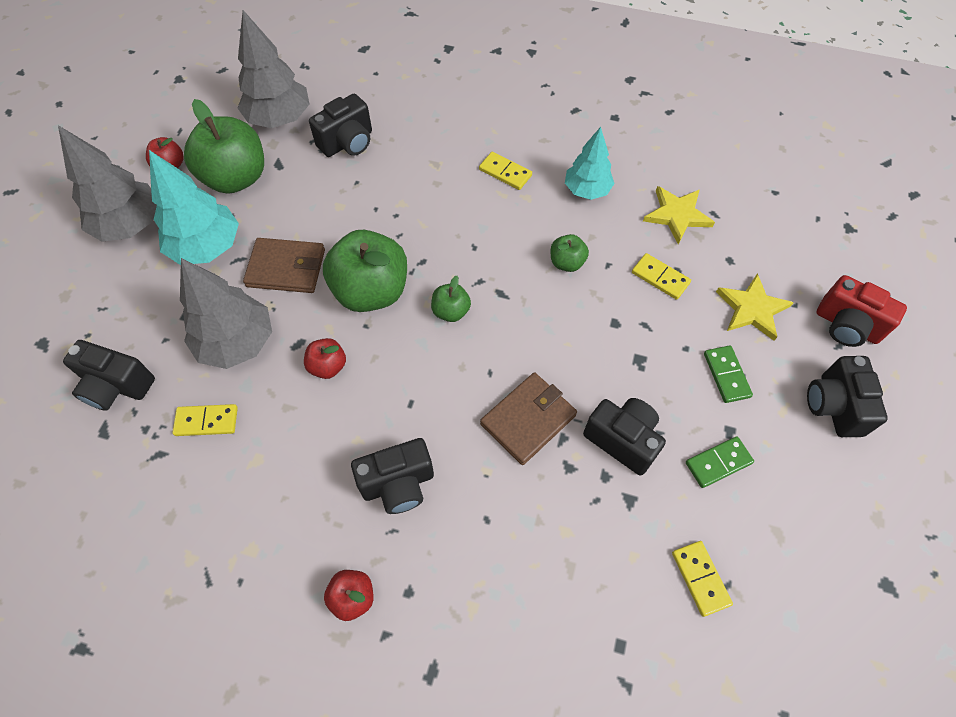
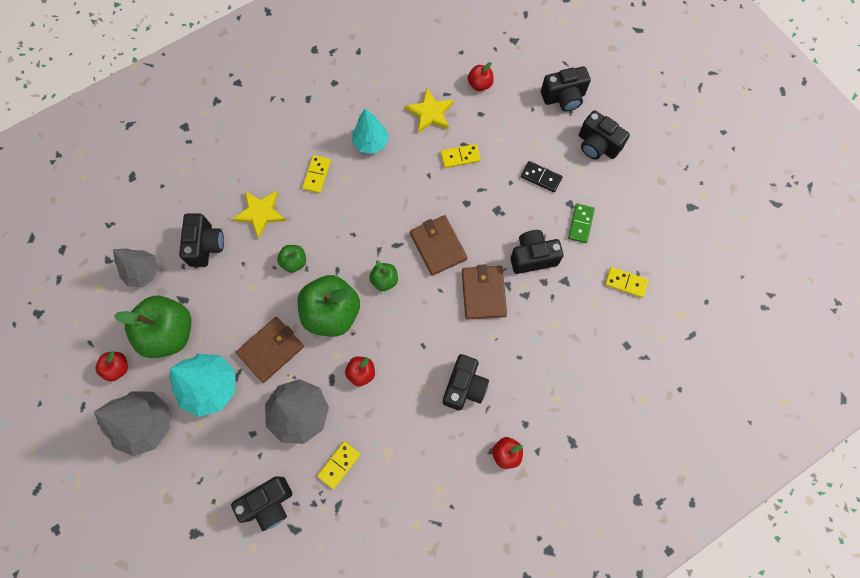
camera: 50 degrees left, 10 degrees up
grey tree [238,10,309,128] -> grey tree [113,248,159,287], size x0.66
yellow domino [479,152,532,190] -> yellow domino turned 60 degrees counterclockwise [302,155,331,193]
green apple [551,234,589,272] -> green apple moved to [277,245,306,273]
green domino [704,345,753,403] -> black domino [521,161,563,192]
yellow star [716,273,794,341] -> yellow star moved to [233,191,286,238]
red camera [816,275,907,347] -> black camera [541,66,591,112]
none -> brown wallet [410,215,467,276]
none -> red apple [468,62,494,91]

